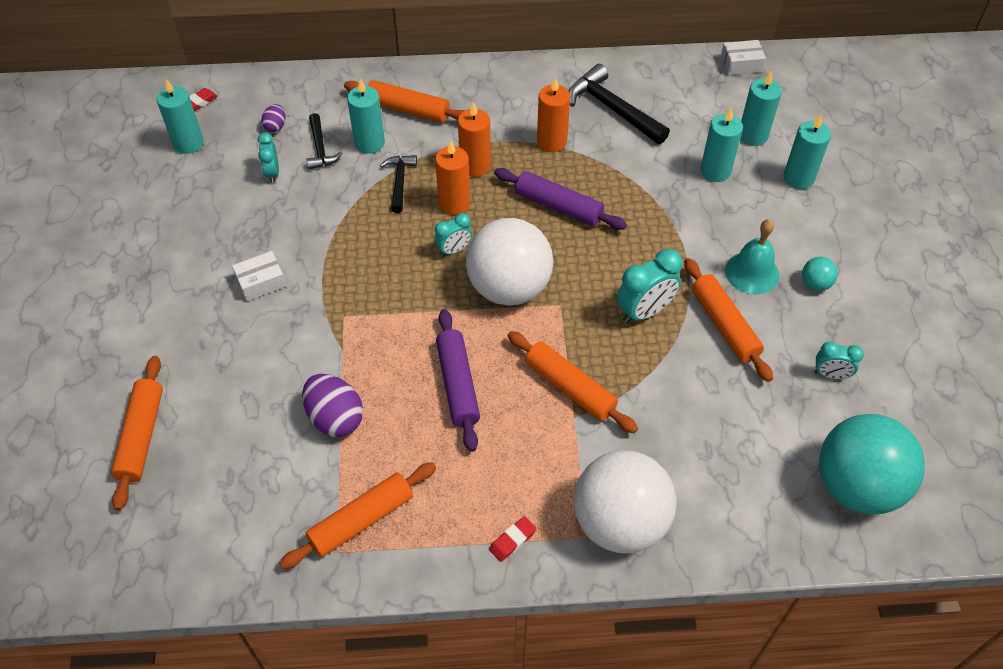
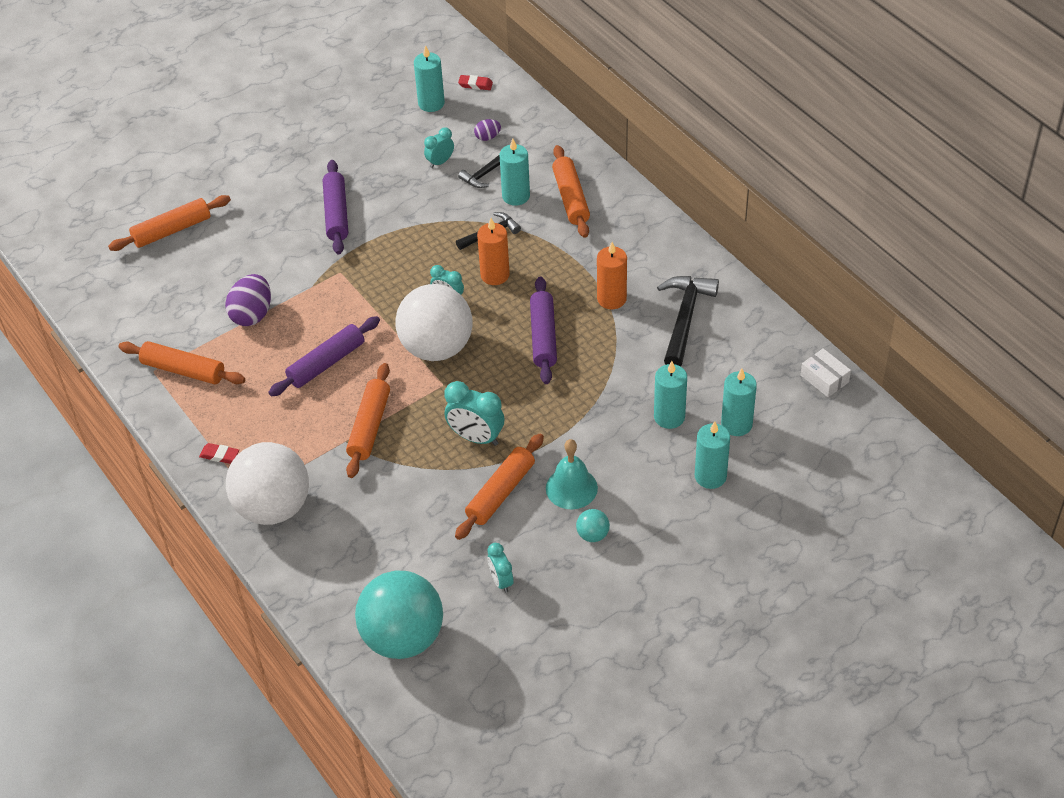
camera: 60 degrees right, 5 degrees down
white box [232,251,286,301] -> purple rolling pin [323,160,348,255]
orange candle [458,102,491,177] -> none

